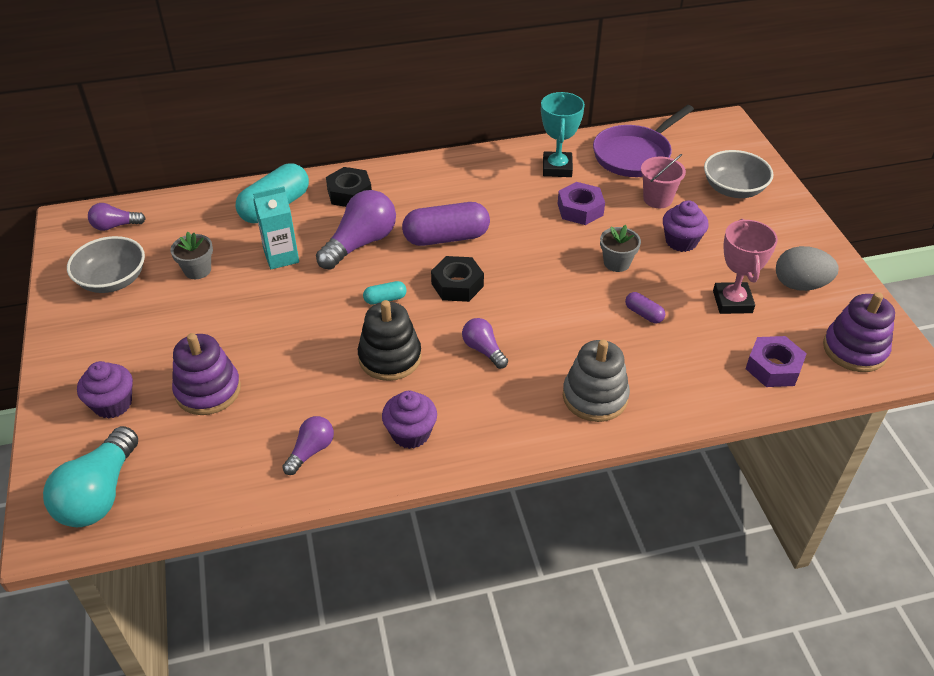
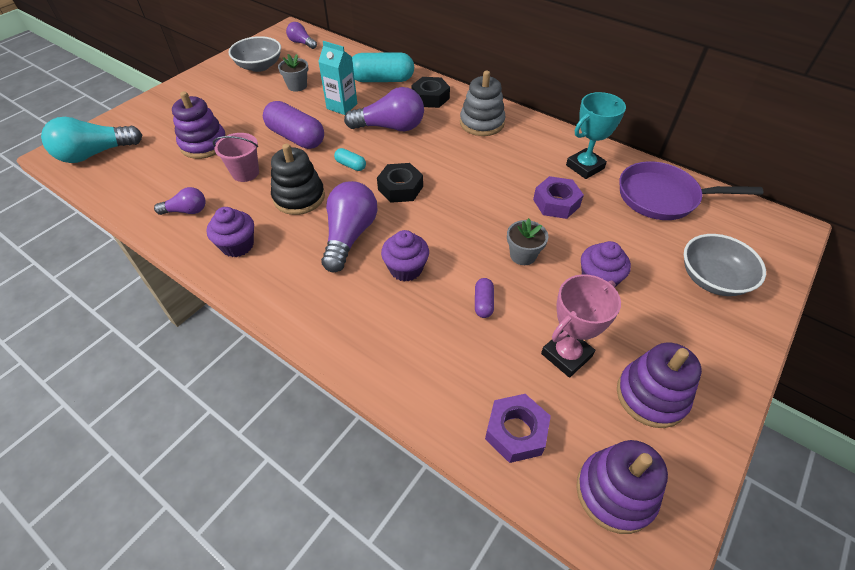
camera: 50 degrees right, 5 degrees up
purple cupcake [77,361,133,419] -> purple cupcake moved to [381,230,429,282]
purple capsule [402,202,490,246] -> purple capsule moved to [263,101,324,149]
purple light bulb [462,318,508,369] -> purple light bulb [321,181,377,272], size x1.82
grey stacking toy [563,340,630,422] -> grey stacking toy moved to [460,71,506,136]
pink bucket [641,154,686,208] -> pink bucket moved to [213,133,259,182]
grey egg [776,246,839,291] -> purple stacking toy [617,342,702,428]

